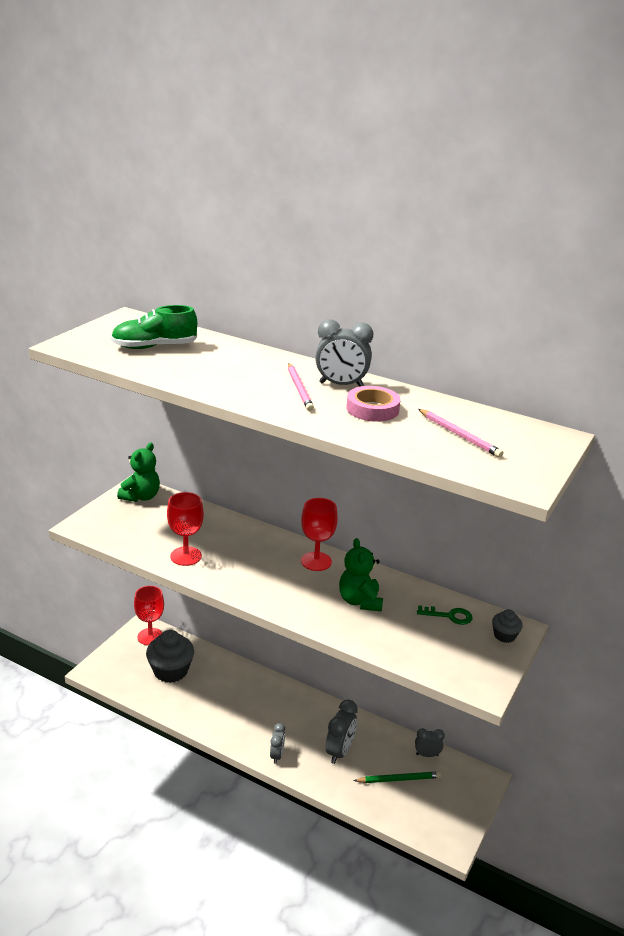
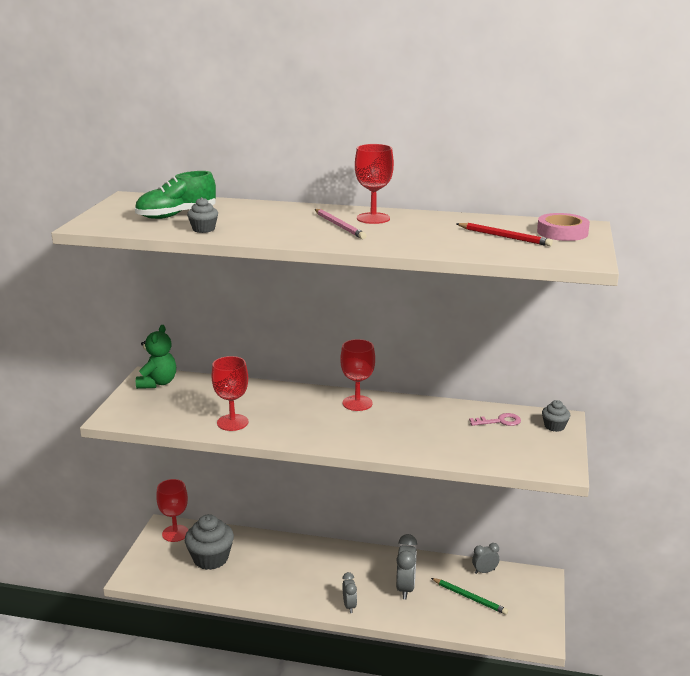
camera: 15 degrees left, 5 degrees down
grey clock [315,319,373,387] -> red goblet [355,144,394,224]
green teddy bear [339,538,383,612] -> none
pink tape [346,386,400,422] -> pink tape moved to [537,213,590,241]
green pencil [353,772,441,783] -> green pencil turned 60 degrees clockwise [431,578,508,615]
green key [417,605,473,625] -> pink key [469,413,521,426]
pink pencil [418,409,503,458] -> red pencil [457,223,553,246]
none -> grey cupcake [187,197,218,233]

